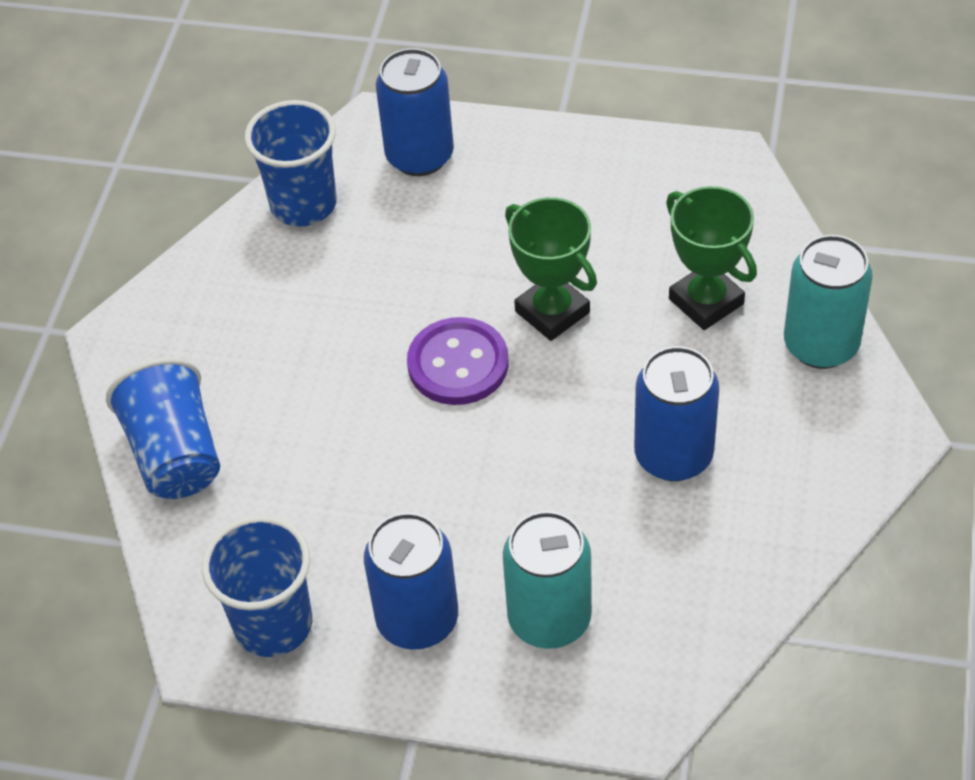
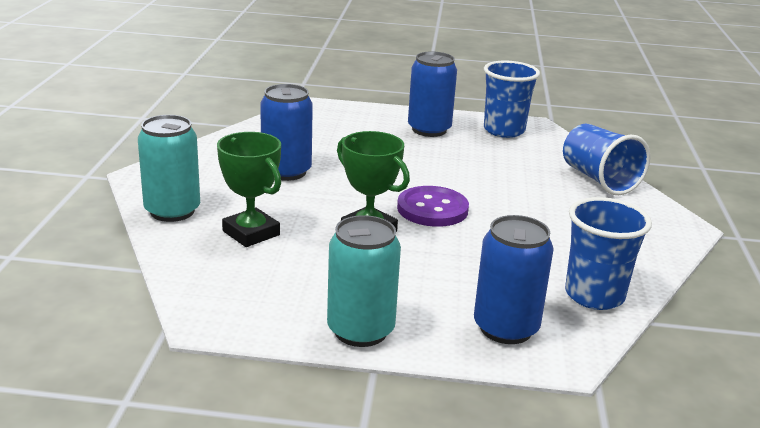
camera: 170 degrees right, 25 degrees down
turquoise can [503,511,592,649] -> turquoise can moved to [327,215,401,347]

